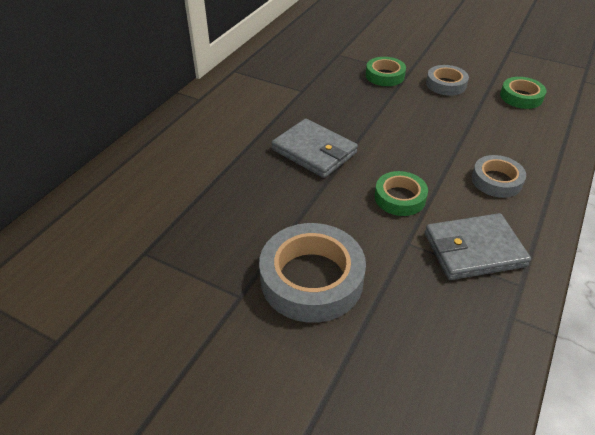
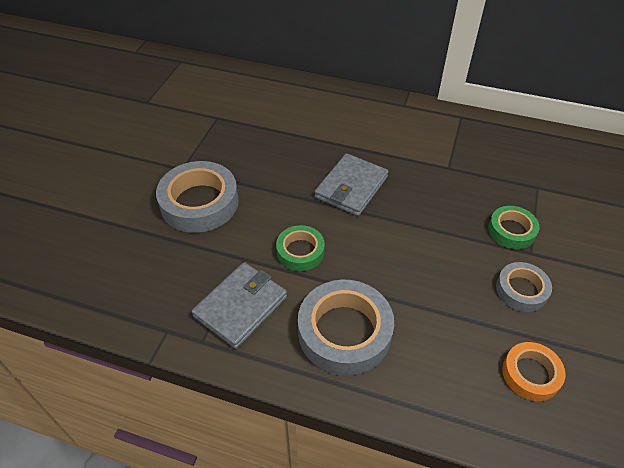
camera: 80 degrees right, 5 degrees up
grey wallet [425,213,531,280] -> grey wallet turned 60 degrees clockwise [191,262,287,349]
grey tape [472,155,526,198] -> grey tape [298,280,394,376], size x1.75
green tape [500,77,546,109] -> orange tape [502,342,566,401]

